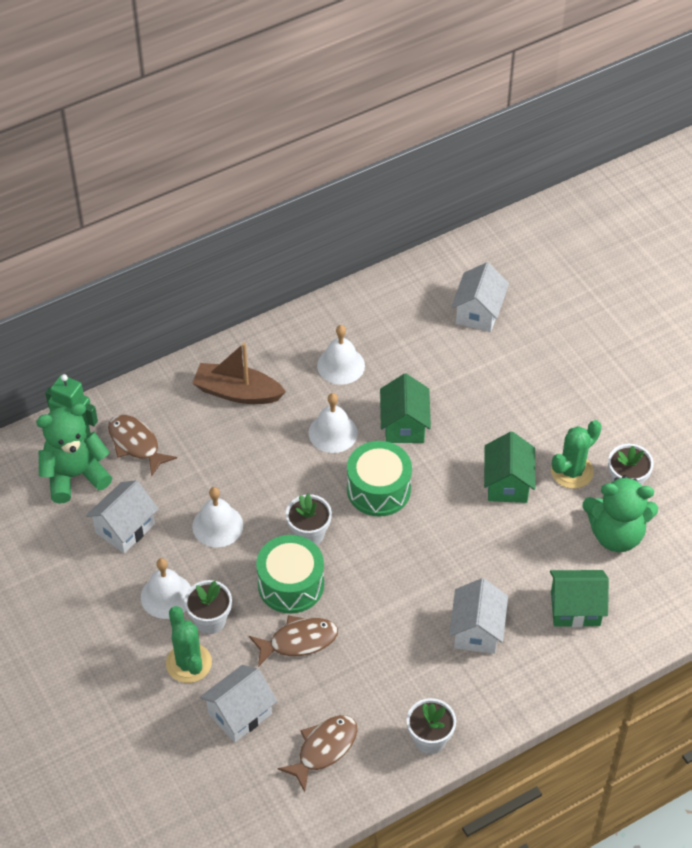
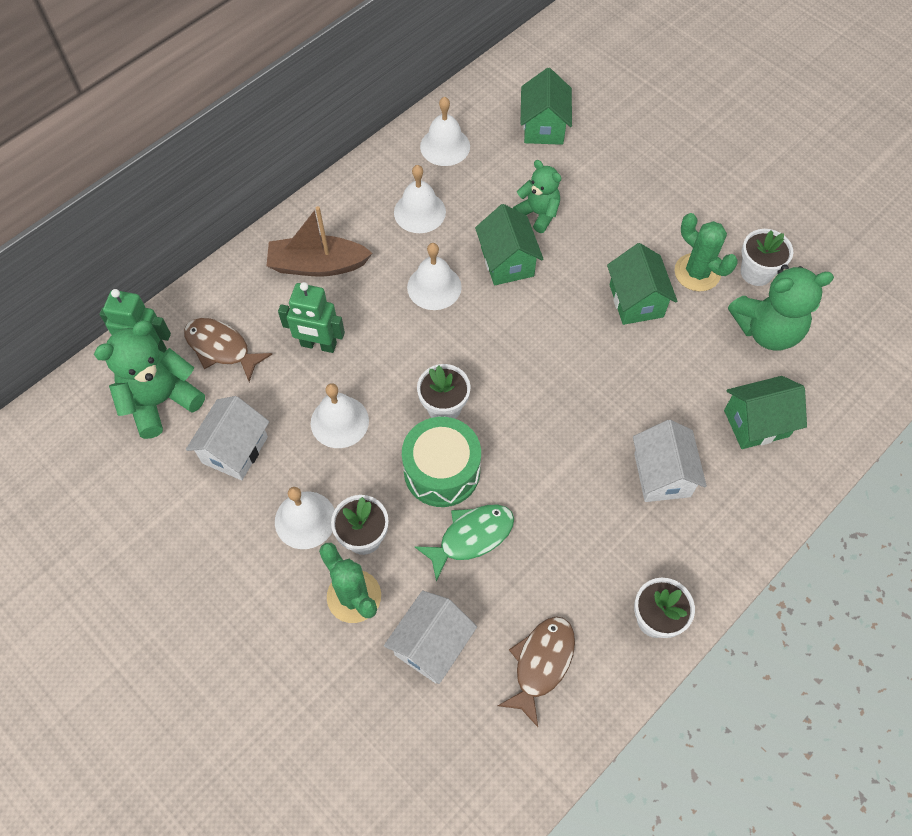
camera: 15 degrees left, 10 degrees up
brown fish [249,615,338,667] -> green fish [414,505,514,581]
green drum [347,441,412,517] -> none
white house [451,262,509,332] -> green house [521,68,572,145]
green cactus [551,420,602,489] -> green cactus turned 75 degrees counterclockwise [674,213,738,291]
none -> green robot [278,282,345,353]
none -> white bell [420,97,470,166]
none -> green teddy bear [513,160,561,233]

